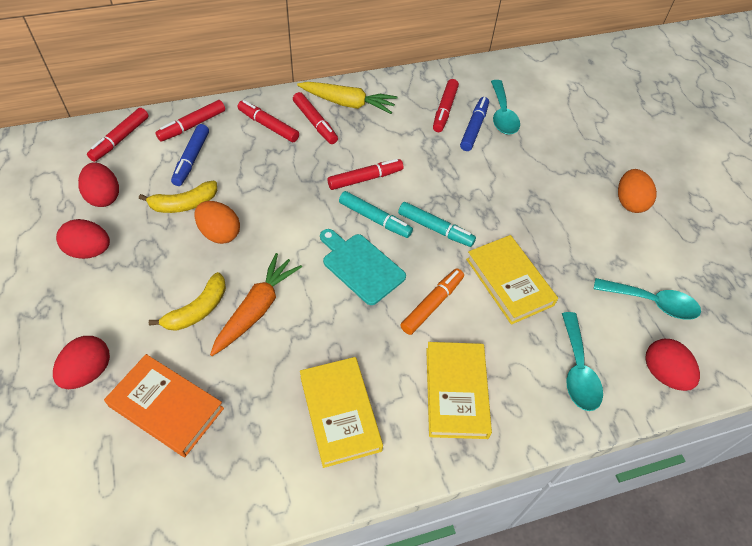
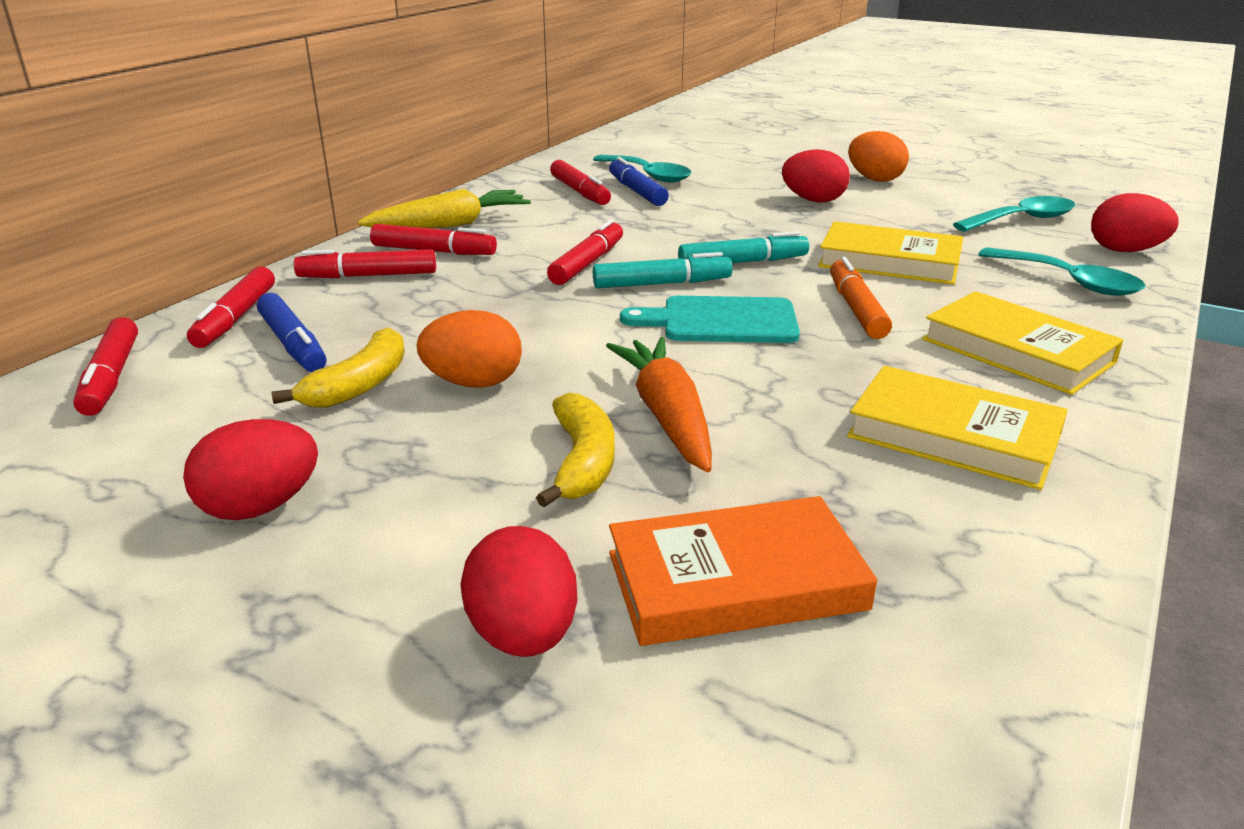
camera: 40 degrees left, 25 degrees down
red egg [78,162,119,207] -> red egg moved to [782,150,850,202]

